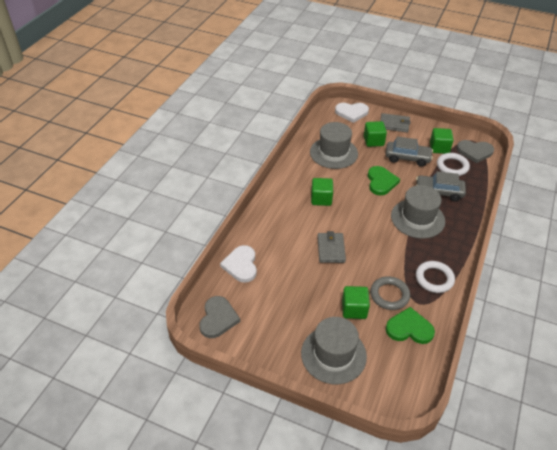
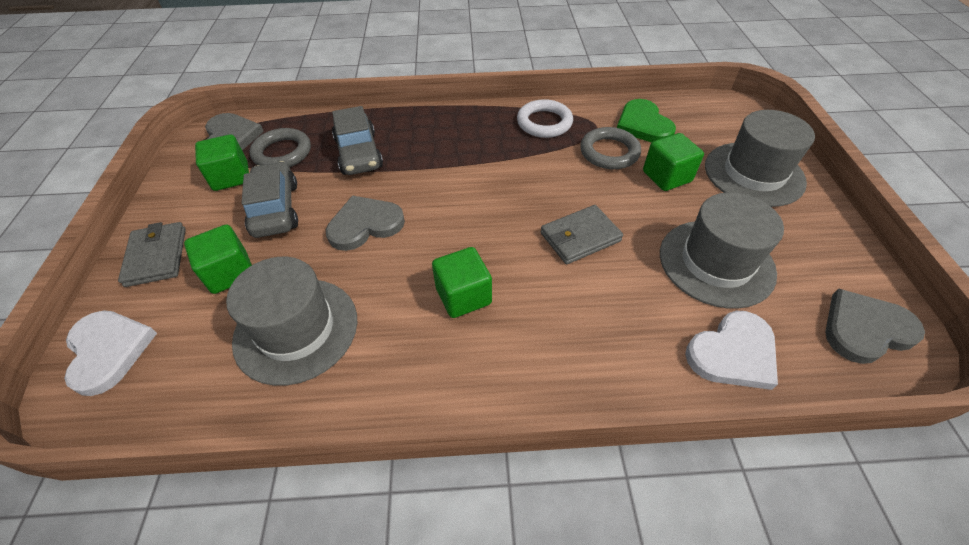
camera: 115 degrees left, 5 degrees up
green heart [368,166,400,195] -> grey heart [326,195,405,251]
grey hat [391,185,445,239] -> grey hat moved to [660,192,784,309]
white ring [437,153,470,176] -> grey ring [249,128,311,167]

